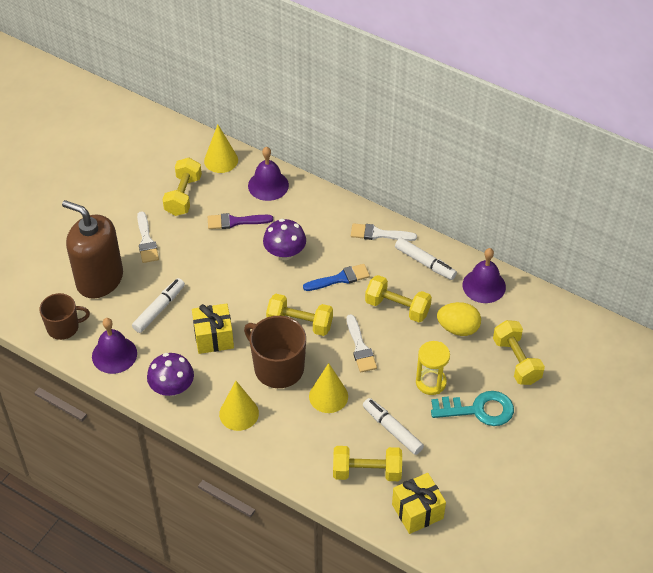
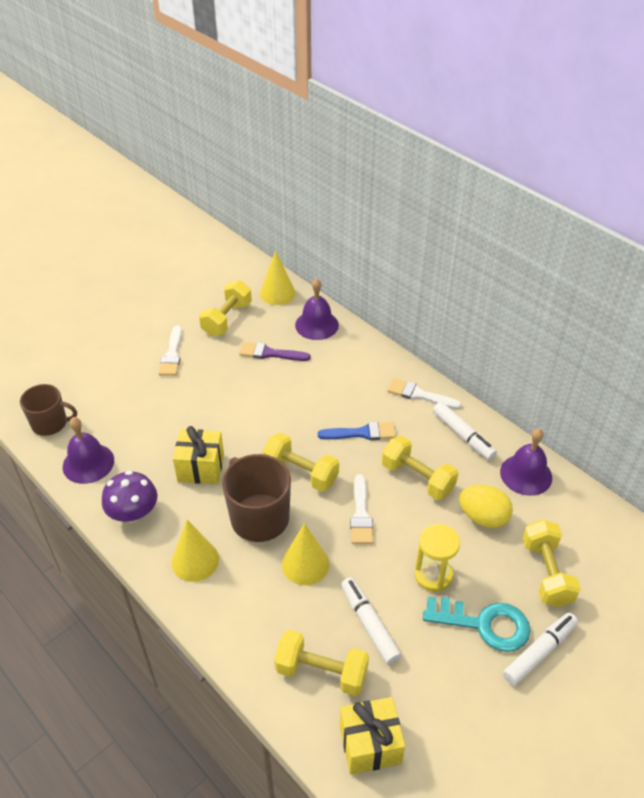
camera: 15 degrees right, 5 degrees down
brown soap dispenser [62,200,123,299] -> none
white marker [132,278,185,333] -> white marker moved to [503,613,578,686]
purple mushroom [263,219,306,260] -> none

